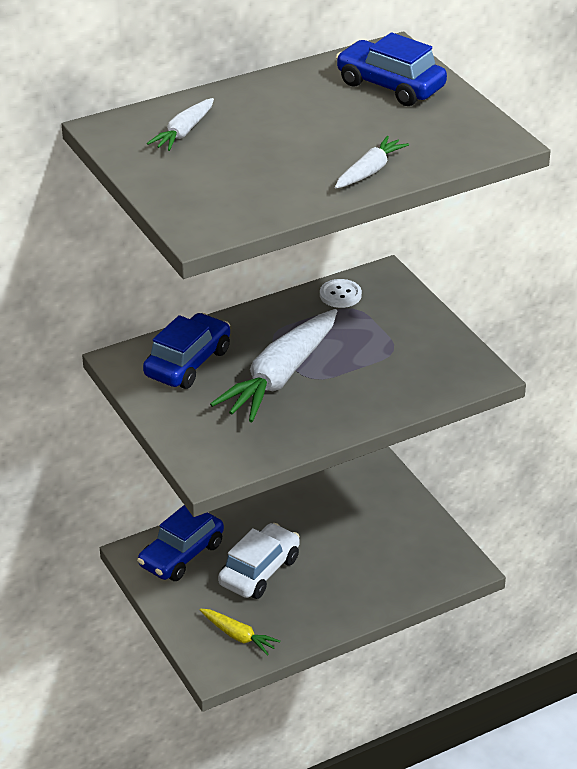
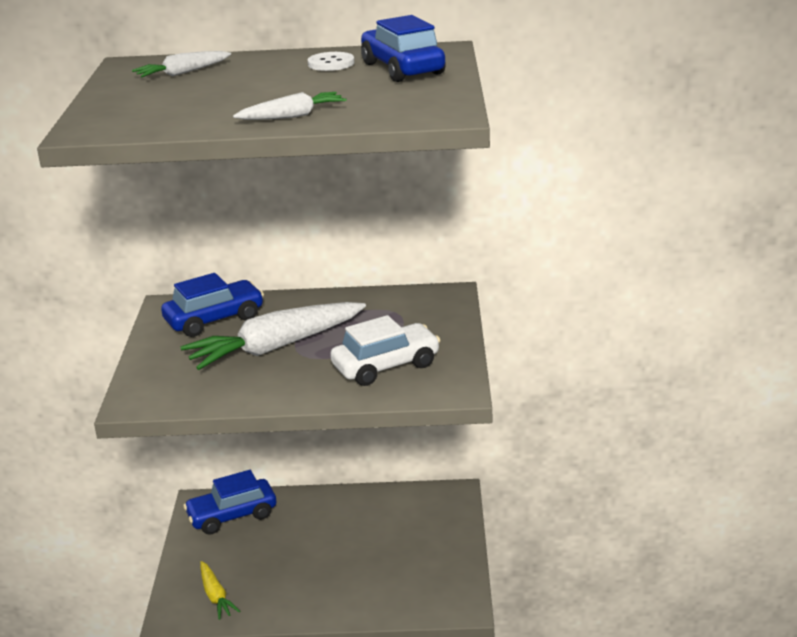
camera: 30 degrees right, 10 degrees down
white car [218,523,300,599] -> white car moved to [330,315,441,386]
white button [320,279,362,308] -> white button moved to [308,52,354,71]

